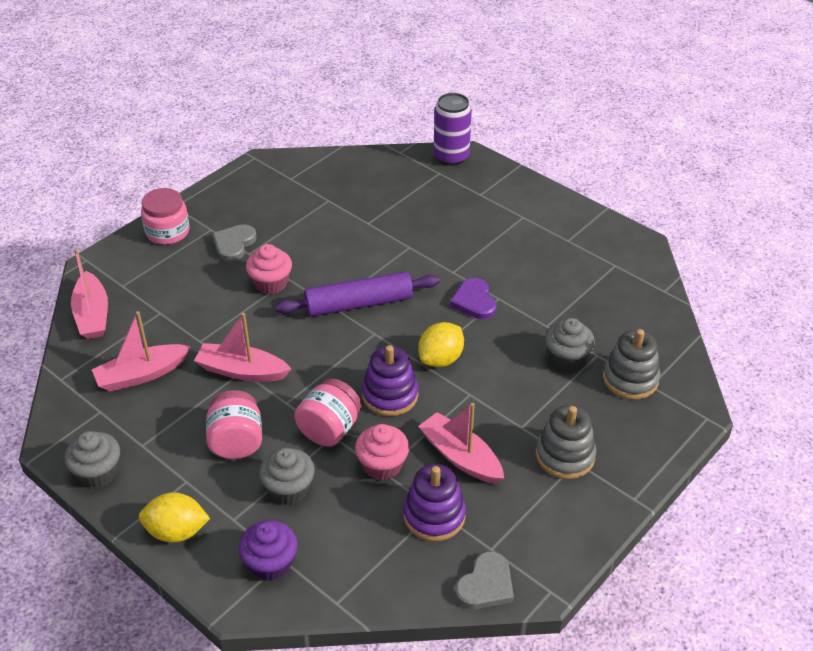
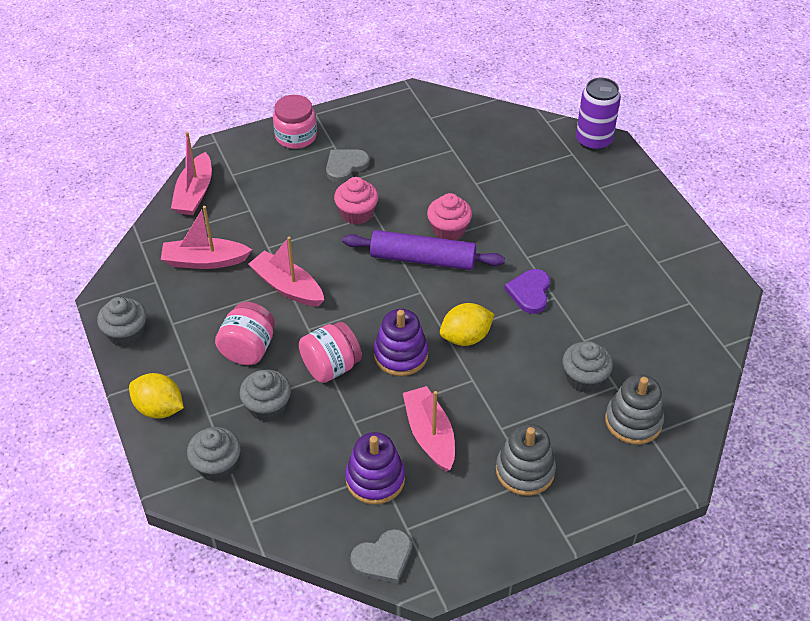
camera: 25 degrees right, 5 degrees up
purple cupcake [239,520,297,581] -> grey cupcake [187,427,241,481]
pink cupcake [355,424,409,480] -> pink cupcake moved to [427,193,472,240]

